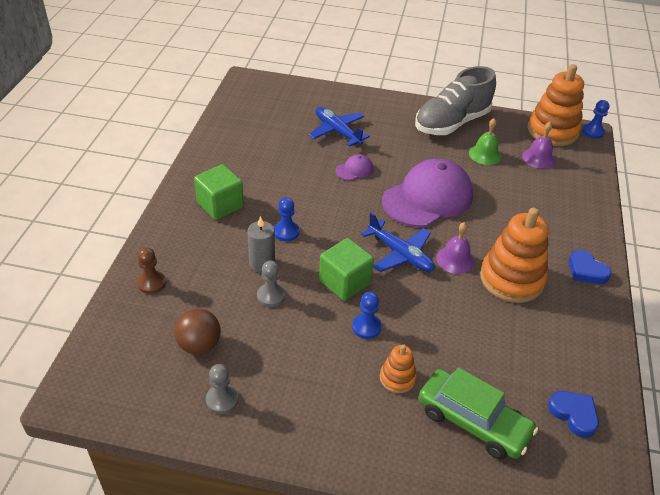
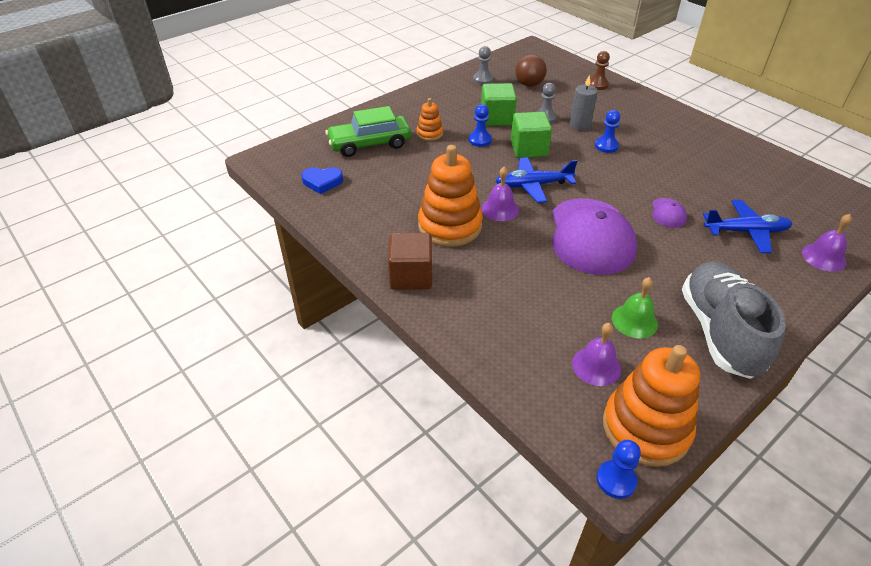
camera: 130 degrees right, 0 degrees up
green cube [194,164,244,220] -> green cube moved to [481,83,517,126]
blue heart [569,250,612,284] -> brown cube [388,233,432,290]
none -> purple bell [802,214,852,272]

